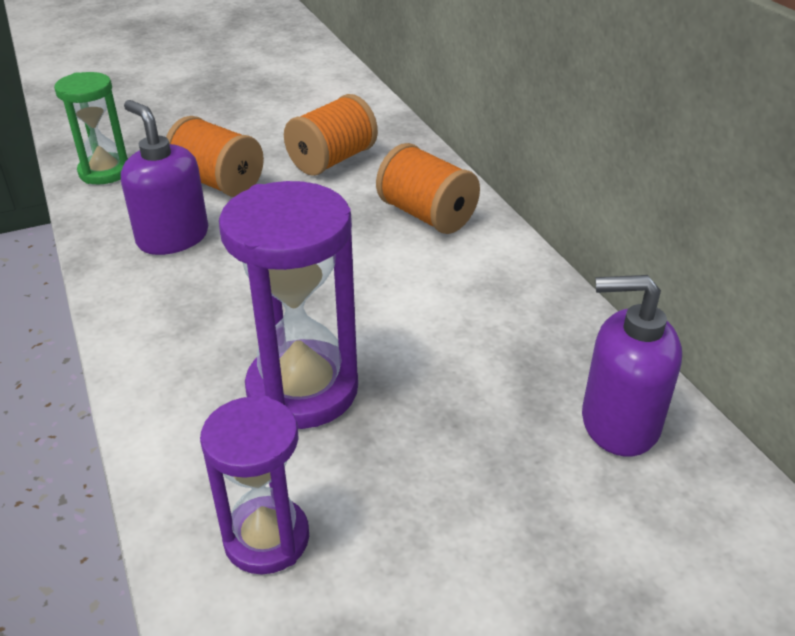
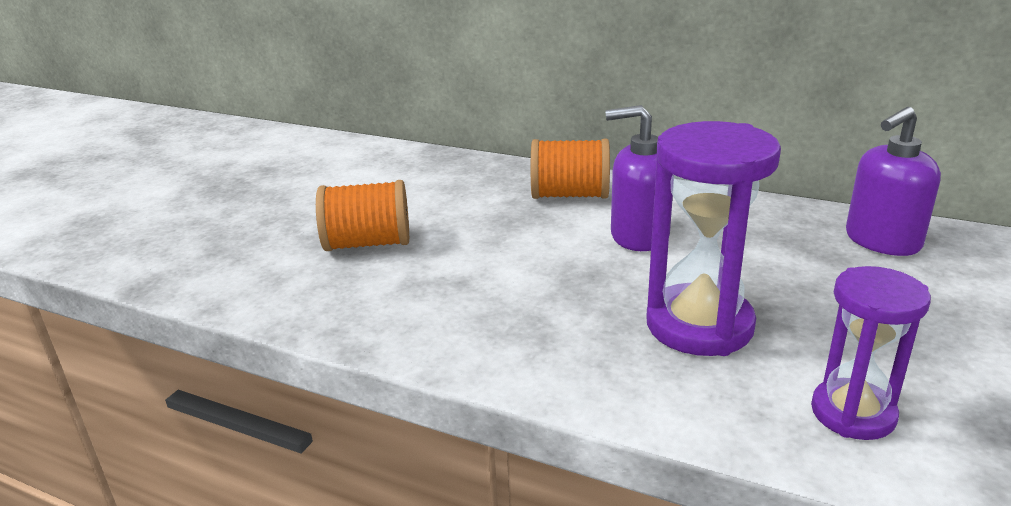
camera: 40 degrees left, 10 degrees down
green hourglass [54,72,128,184] -> none
purple soap dispenser [121,100,208,255] -> purple soap dispenser moved to [605,105,673,251]
orange spool [284,94,378,176] -> none

